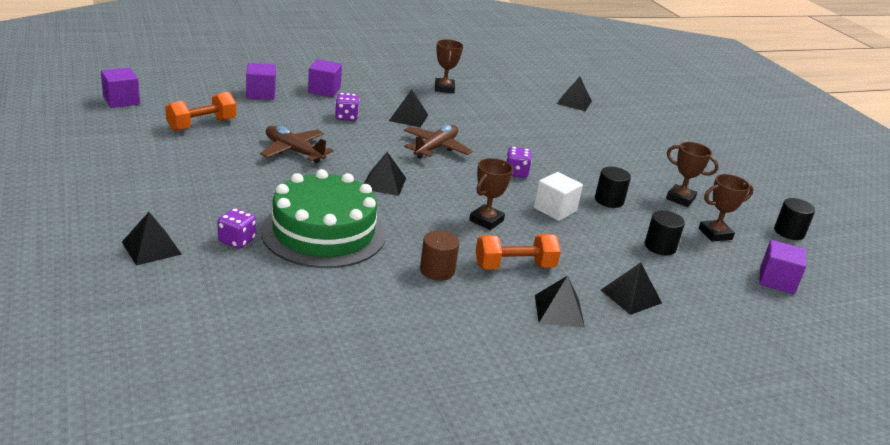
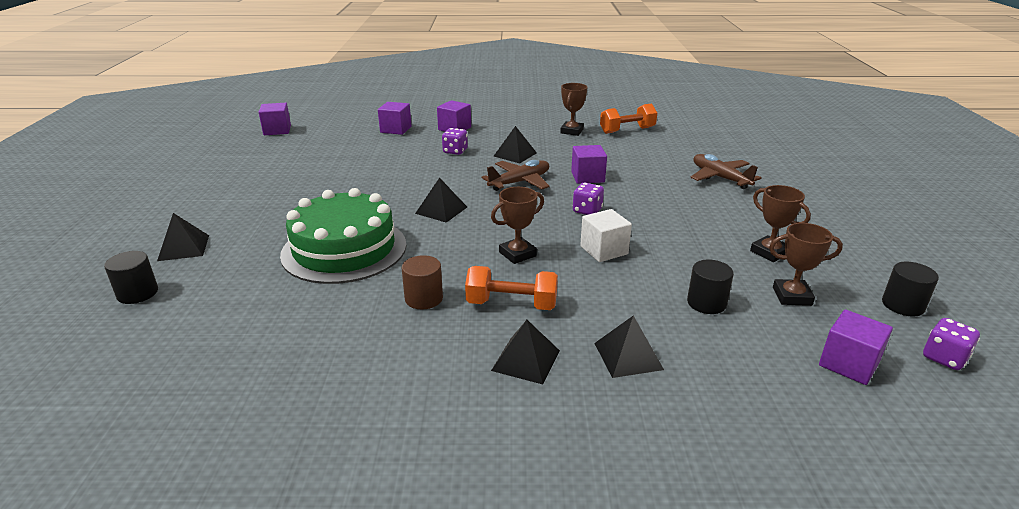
camera: 25 degrees right, 0 degrees up
orange dumbbell [165,92,236,131] -> orange dumbbell moved to [600,104,657,134]
purple dice [217,208,256,249] -> purple dice moved to [923,318,980,370]
brown plane [260,126,334,163] -> brown plane moved to [690,154,762,189]
black pyramid [557,77,592,111] -> none
black cylinder [595,167,631,208] -> black cylinder moved to [104,251,158,304]
none -> purple cube [571,145,607,184]

